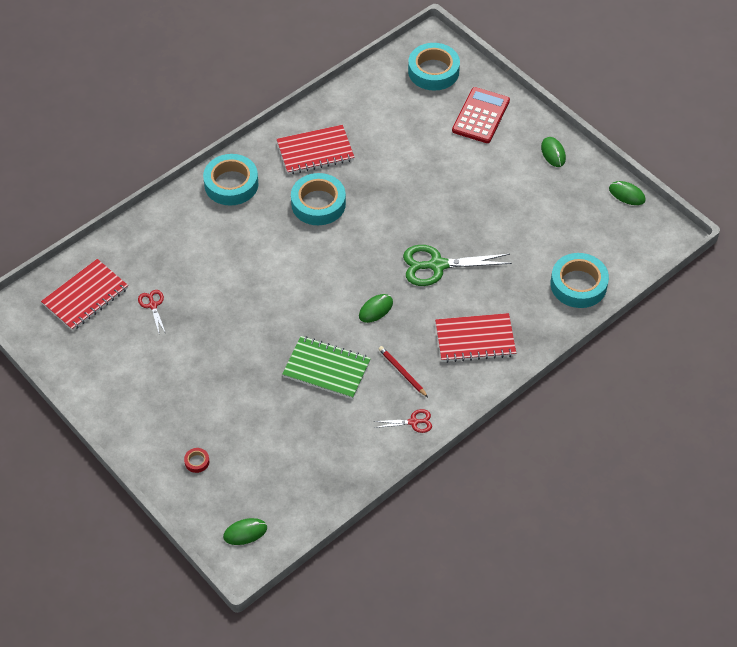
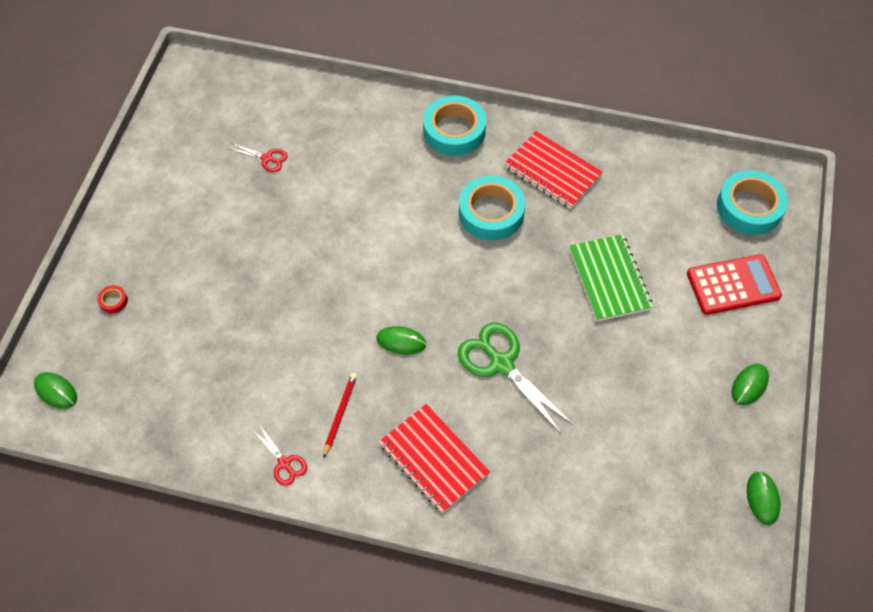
camera: 55 degrees right, 5 degrees up
red notebook [41,259,128,331] -> none
red scissors [138,290,166,334] -> red scissors turned 75 degrees clockwise [229,143,288,172]
green notebook [282,336,371,399] -> green notebook moved to [570,234,653,321]
turquoise tape [551,253,609,308] -> none

